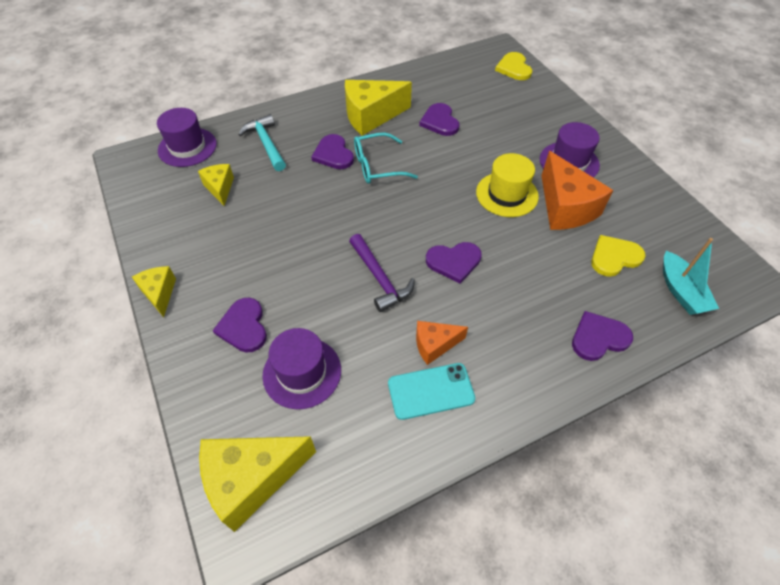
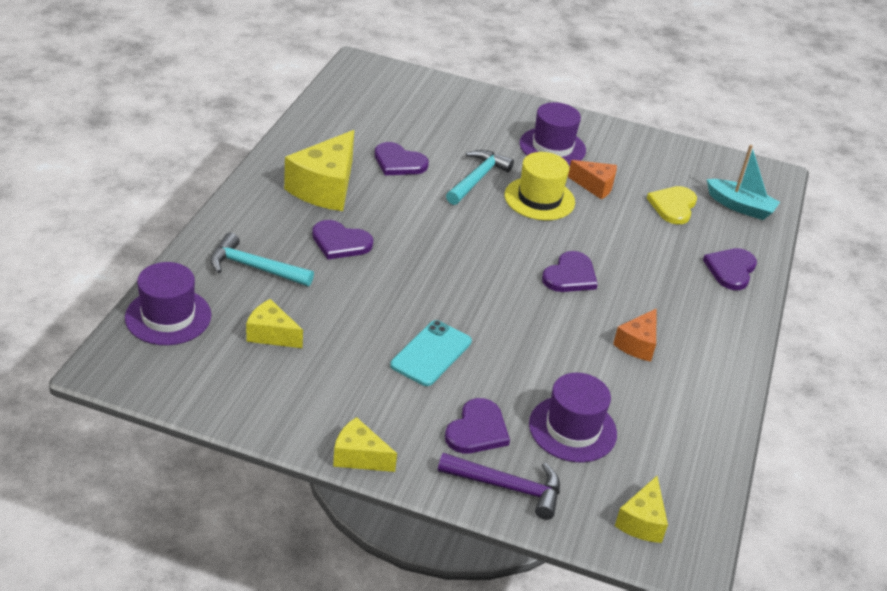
camera: 50 degrees left, 15 degrees down
yellow cheese [199,436,316,532] -> yellow cheese [615,476,668,543], size x0.55
purple heart [213,298,267,353] -> purple heart turned 90 degrees counterclockwise [445,398,510,453]
purple hammer [349,234,415,312] -> purple hammer moved to [438,453,560,520]
turquoise glasses [354,133,418,184] -> none
turquoise phone [388,363,475,420] -> turquoise phone moved to [390,320,472,386]
yellow heart [495,52,532,80] -> none
orange cheese [541,151,613,230] -> orange cheese [568,160,617,200], size x0.55
none -> turquoise hammer [446,150,514,205]

